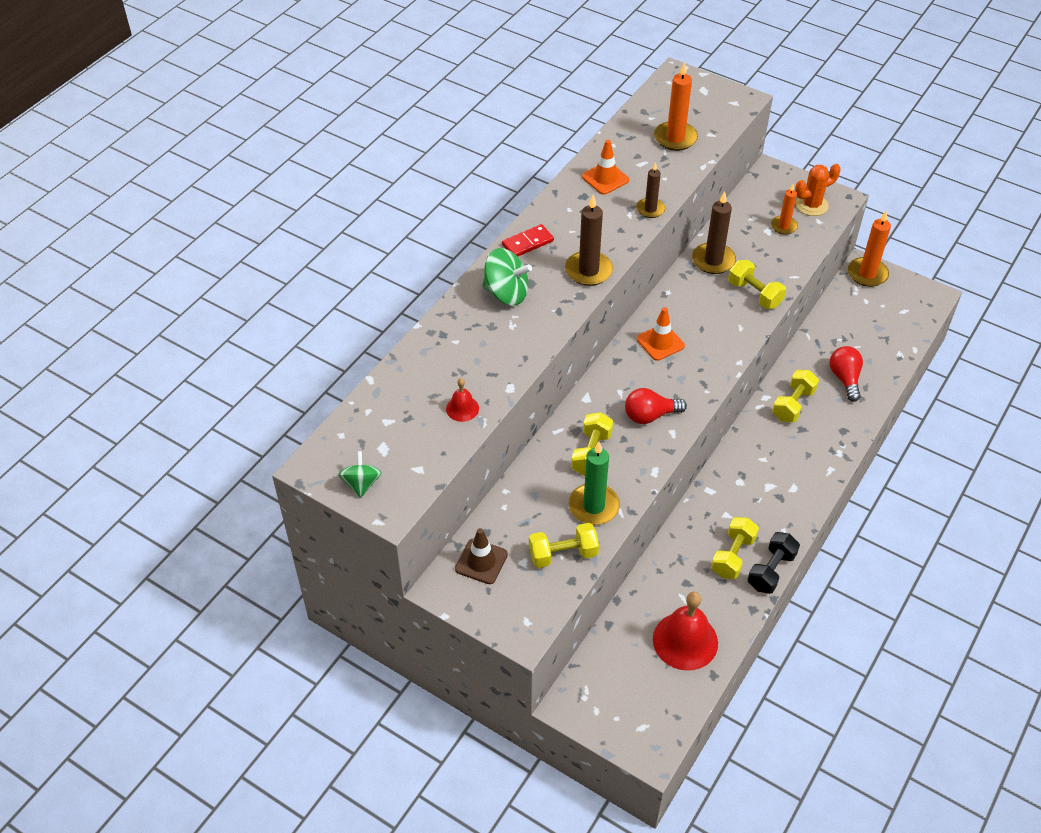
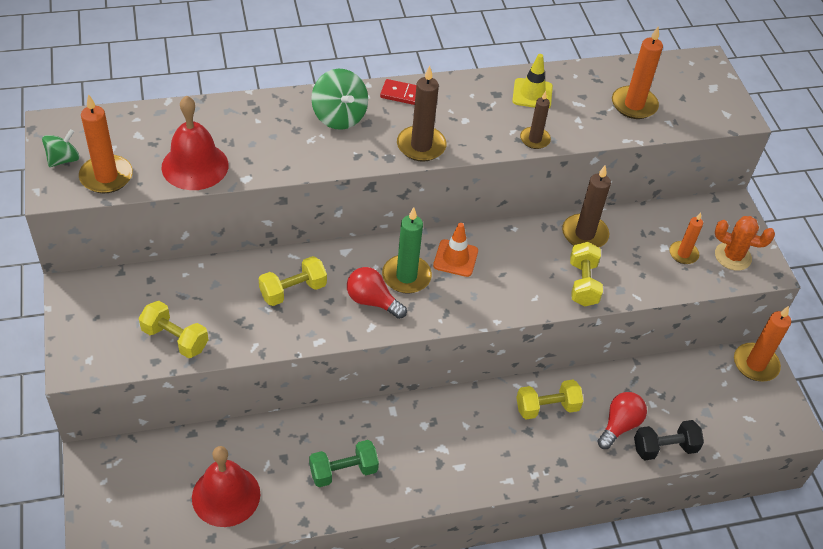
camera: 40 degrees right, 0 degrees up
red bell [446,378,479,422] -> red bell [161,96,229,190], size x2.03
brown traffic cone [455,528,508,584] -> none
green candle [569,442,620,525] -> green candle moved to [382,207,432,294]
orange traffic cone [582,140,629,195] -> yellow traffic cone [512,54,553,108]
yellow dumbbell [711,517,759,579] -> green dumbbell [309,440,379,487]
black dumbbell [747,532,800,594] -> black dumbbell moved to [634,420,704,460]
none -> orange candle [79,94,133,193]

